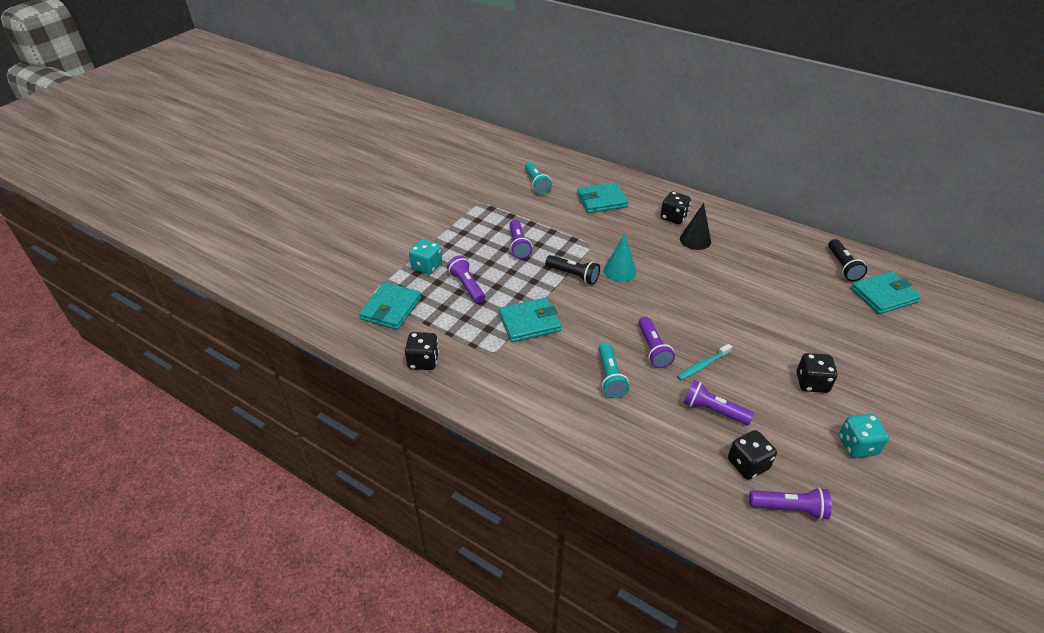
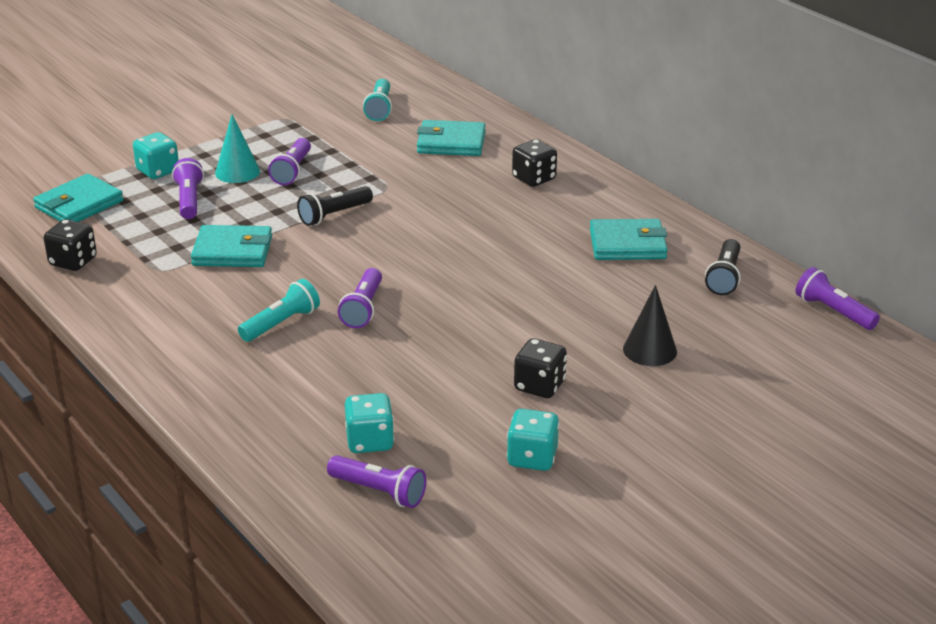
camera: 20 degrees right, 10 degrees down
black flashlight [545,255,600,285] -> black flashlight turned 90 degrees clockwise [297,186,373,226]
turquoise flashlight [598,342,629,398] -> turquoise flashlight turned 150 degrees counterclockwise [238,279,320,342]
turquoise cone [604,234,636,282] -> turquoise cone moved to [215,114,260,183]
turquoise toothbrush [677,344,732,380] -> none
black cone [680,203,711,250] -> black cone moved to [623,285,677,366]
purple flashlight [684,380,754,425] -> purple flashlight moved to [796,267,880,330]
black dice [728,430,777,480] -> turquoise dice [345,393,394,453]
turquoise wallet [851,271,921,314] -> turquoise wallet moved to [590,219,668,260]

